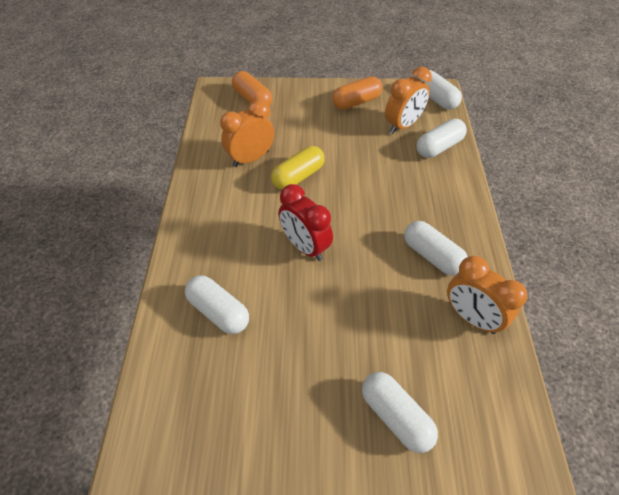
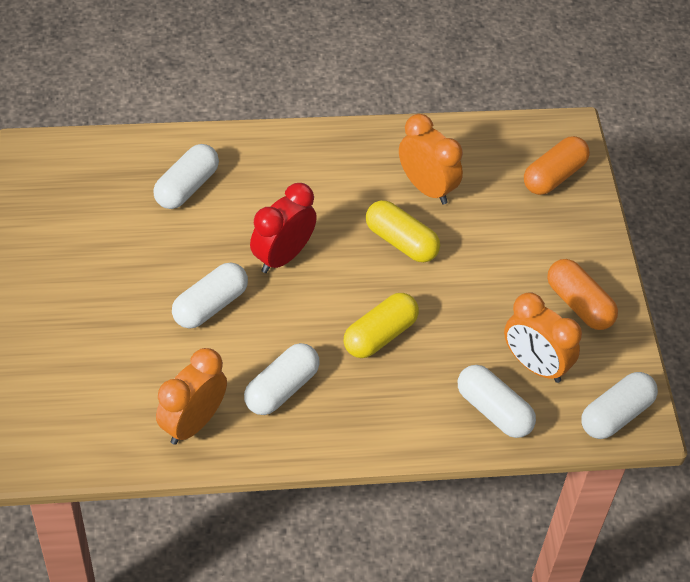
camera: 80 degrees right, 0 degrees up
white capsule [362,372,438,453] -> white capsule moved to [172,263,248,328]
none -> yellow capsule [344,293,419,358]

